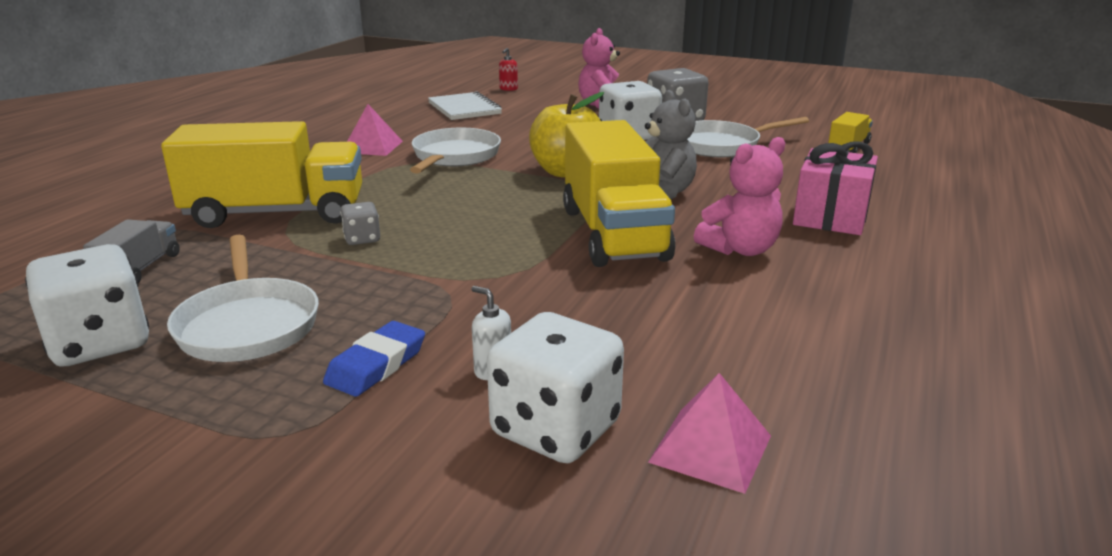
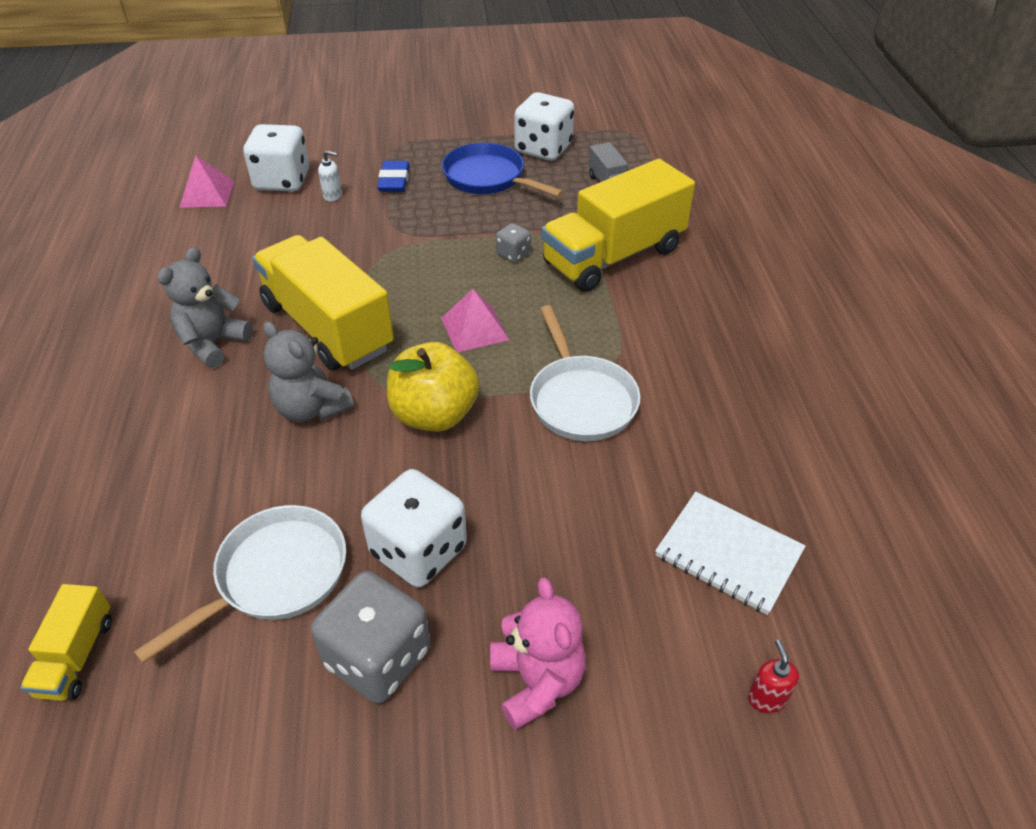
camera: 150 degrees right, 20 degrees up
white pan [167,235,319,362] -> blue pan [442,143,564,197]
pink pyramid [347,104,403,156] -> pink pyramid moved to [441,289,509,352]
pink teddy bear [694,137,785,256] -> grey teddy bear [157,247,253,368]
pink gift [793,141,878,235] -> none

